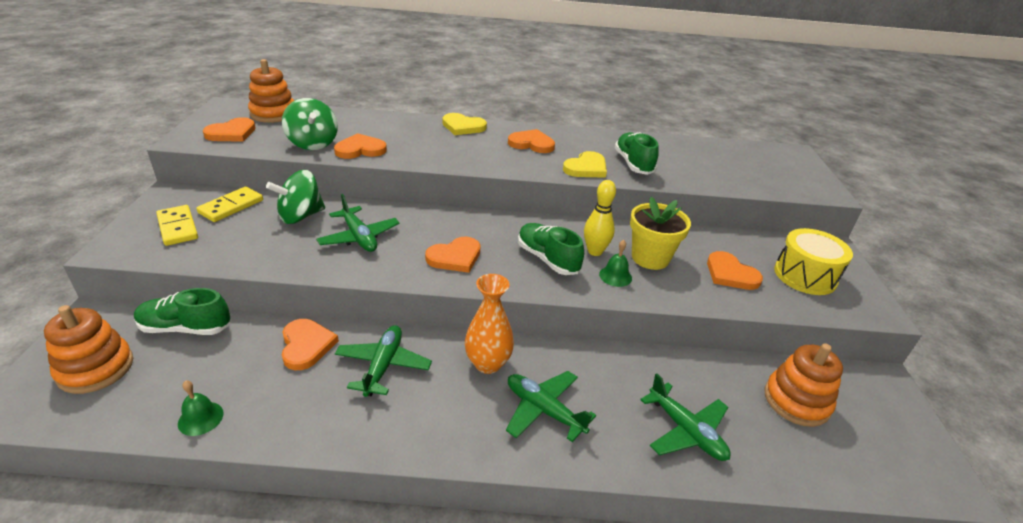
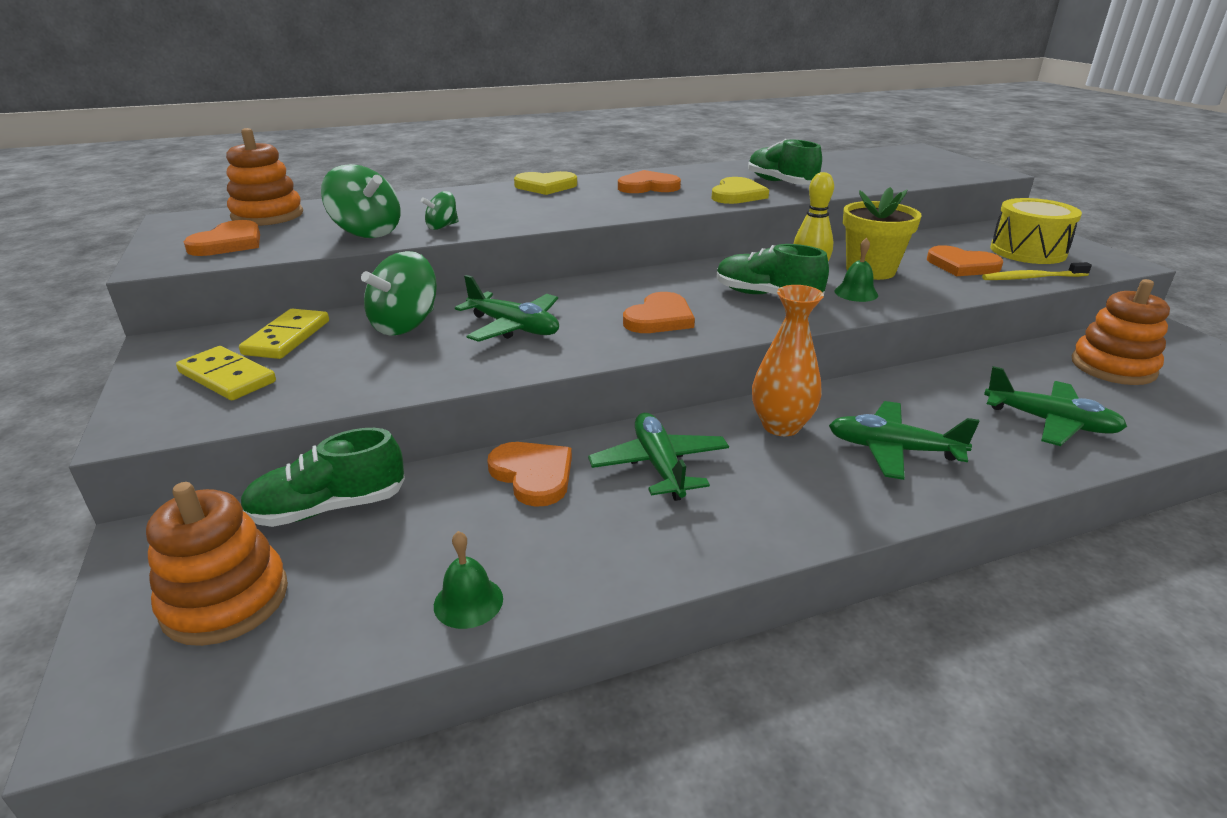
camera: 20 degrees left, 5 degrees down
orange heart [334,133,387,159] -> green spinning top [421,191,459,230]
none -> yellow toothbrush [982,262,1092,280]

